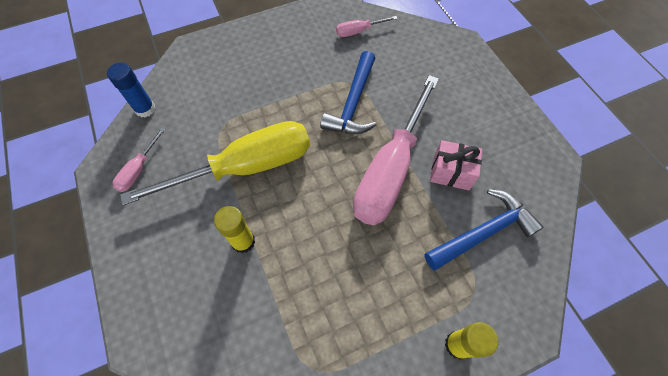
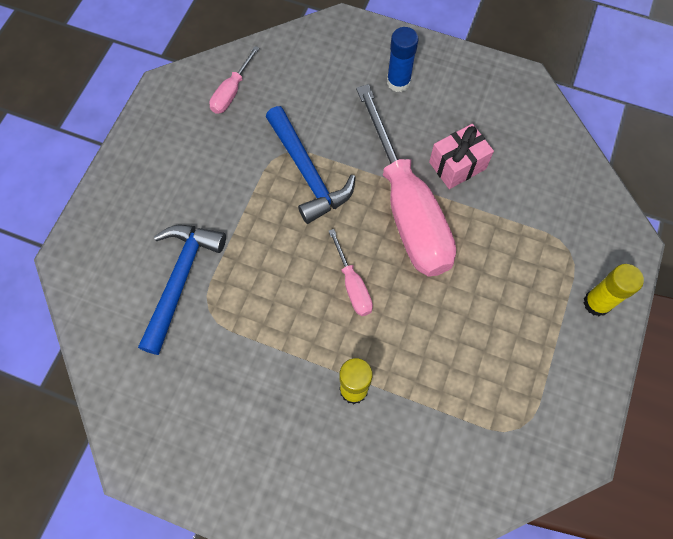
camera: 45 degrees left, 5 degrees up
blue glue stick [107,63,155,118] -> blue glue stick moved to [387,27,418,92]
pink screwdriver [112,128,165,192] -> pink screwdriver moved to [329,229,373,316]
yellow screwdriver [120,121,310,206] -> none
blue hammer [425,189,543,270] -> blue hammer moved to [138,225,226,355]

